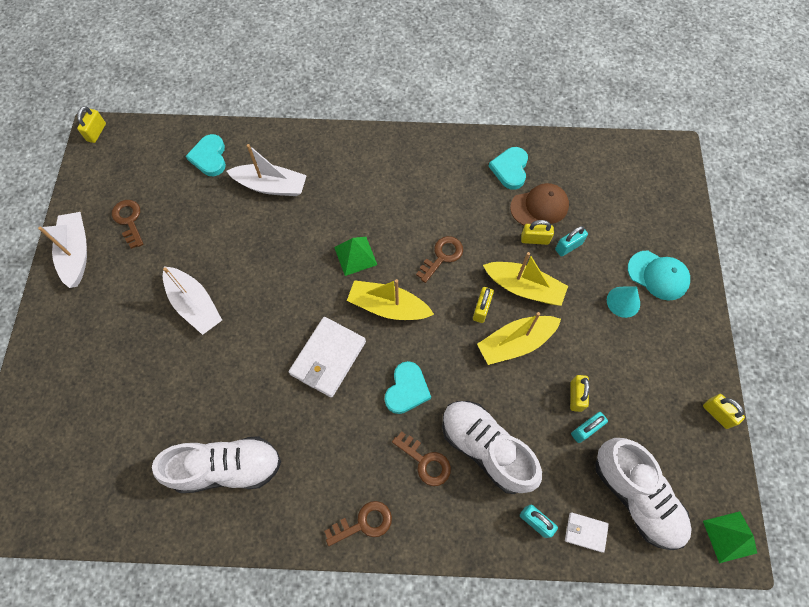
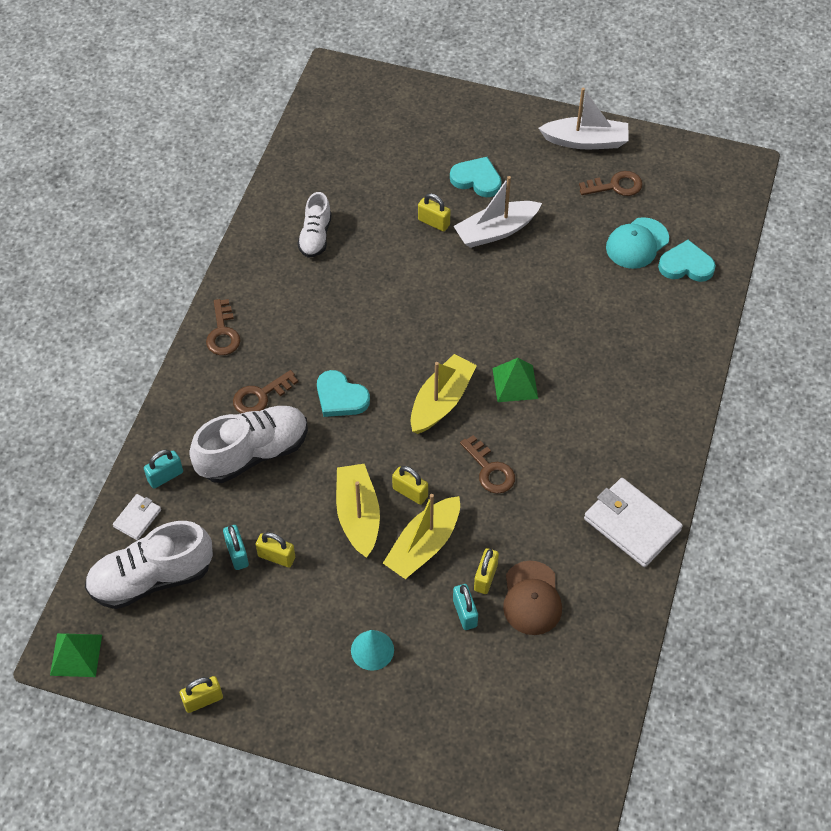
camera: 105 degrees right, 10 degrees down
yellow padlock [77,106,106,143] -> yellow padlock moved to [418,193,451,232]
white shoe [152,436,281,493] -> white shoe [297,192,332,258], size x0.59
white boat [227,144,307,196] -> none
white wallet [289,317,366,397] -> white wallet moved to [584,478,683,567]
turquoise heart [488,147,528,190] -> turquoise heart moved to [450,157,502,197]
turquoise cap [628,251,690,301] -> turquoise cap moved to [606,217,669,269]

